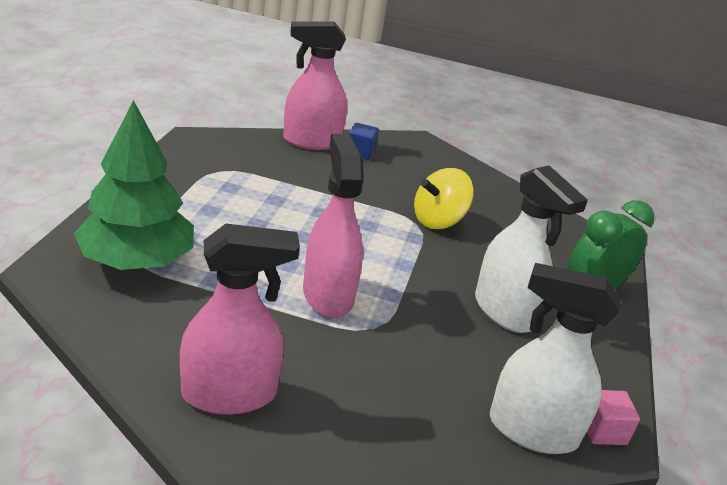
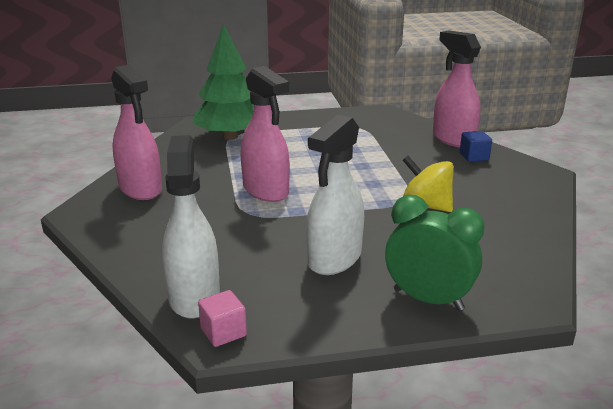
camera: 70 degrees right, 5 degrees down
pink spray bottle [303,133,364,318] -> pink spray bottle turned 90 degrees clockwise [241,66,290,202]

